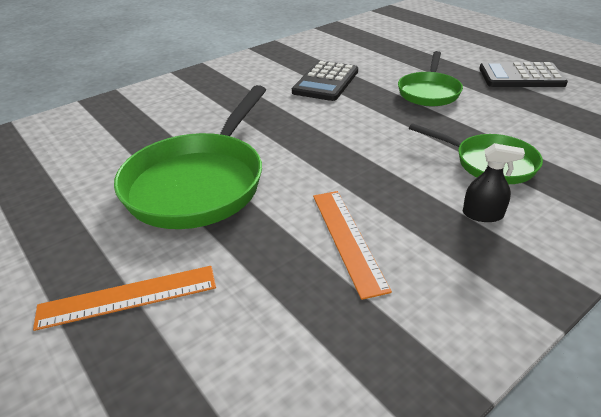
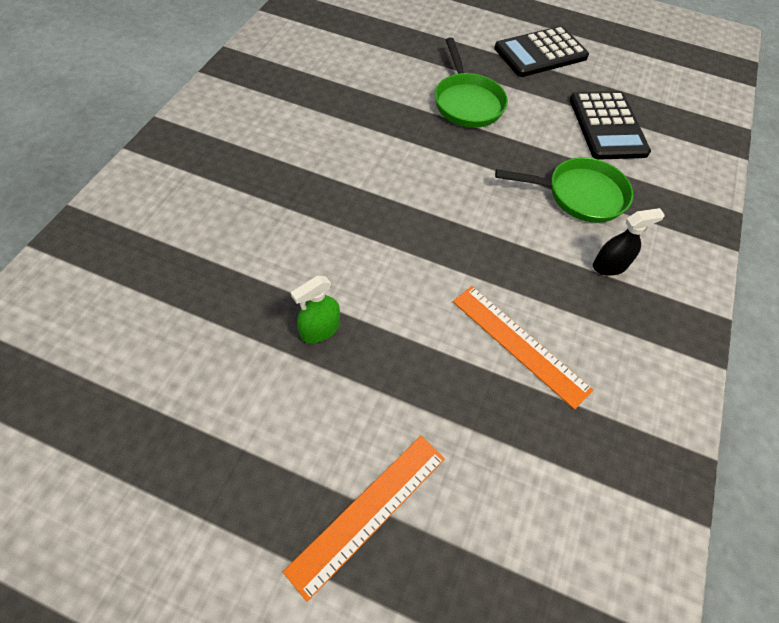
camera: 35 degrees left, 20 degrees up
green pan [114,85,266,229] -> green spray bottle [291,275,340,343]
black calculator [292,61,358,101] -> black calculator moved to [570,91,651,160]

